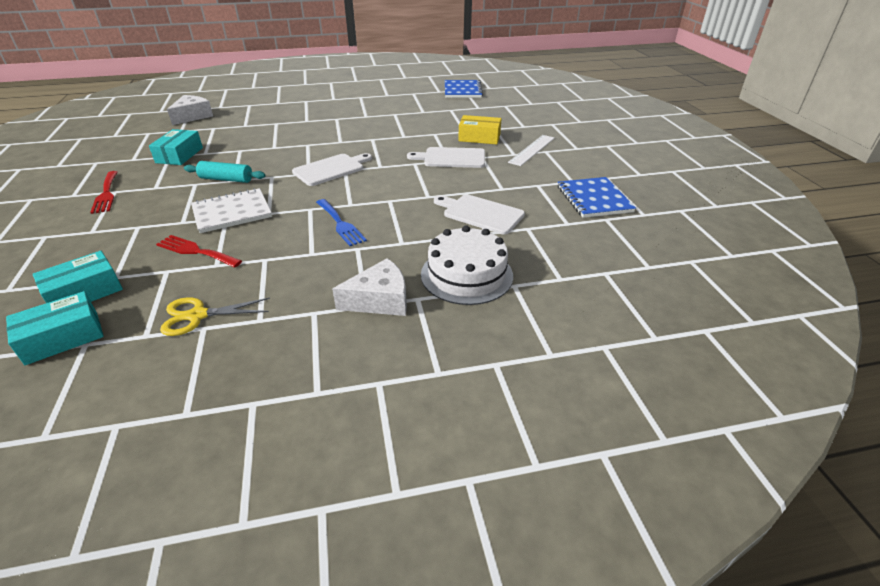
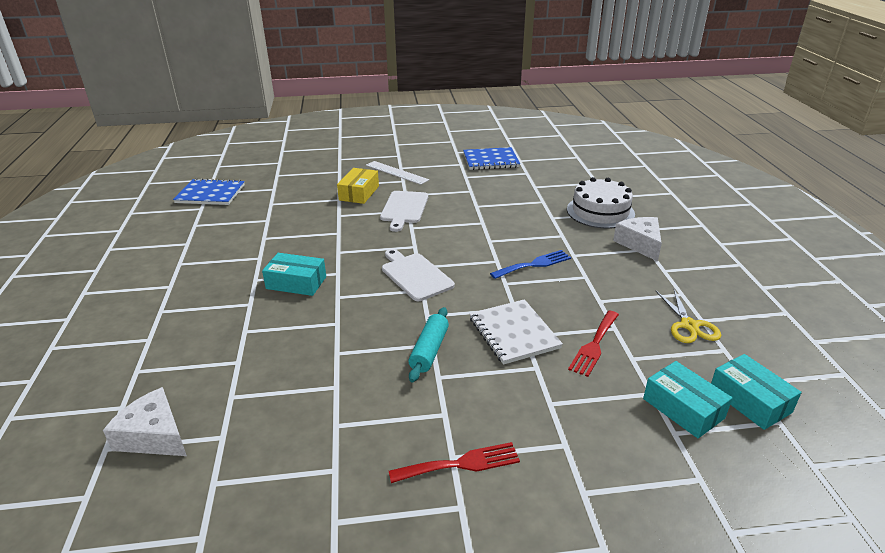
camera: 85 degrees left, 5 degrees down
turquoise box [149,129,203,165] -> turquoise box moved to [262,253,326,296]
white cutting board [434,194,525,235] -> none

